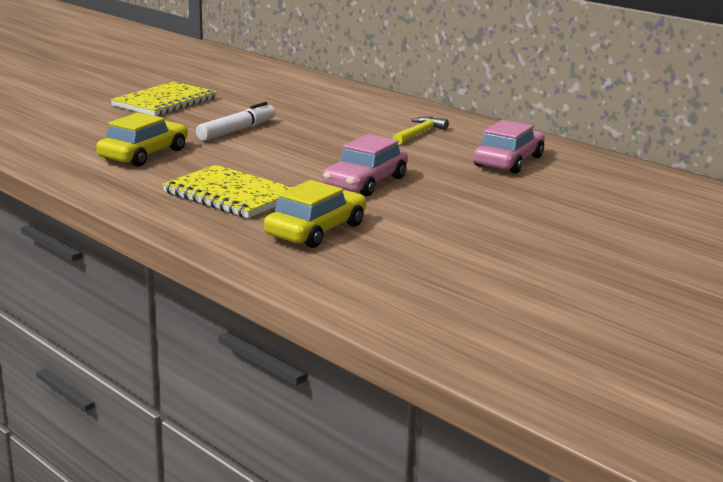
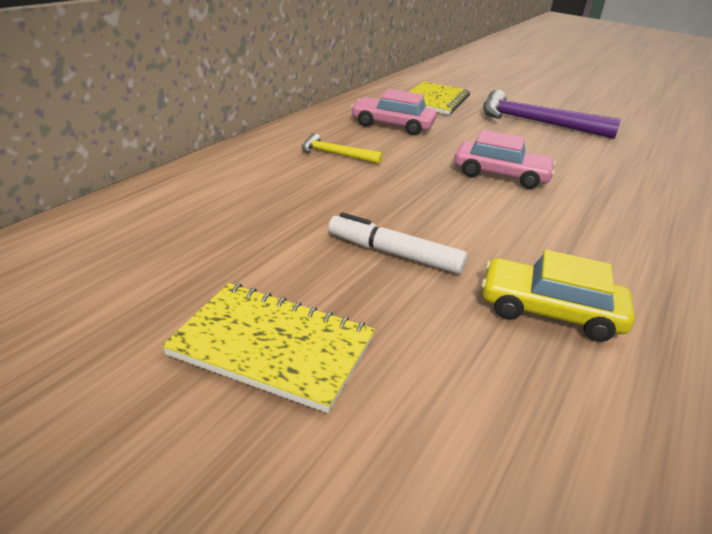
camera: 105 degrees left, 10 degrees up
yellow notebook [162,165,292,218] -> yellow notebook moved to [409,81,470,115]
yellow car [264,180,366,248] -> none
none -> purple hammer [483,90,621,139]

